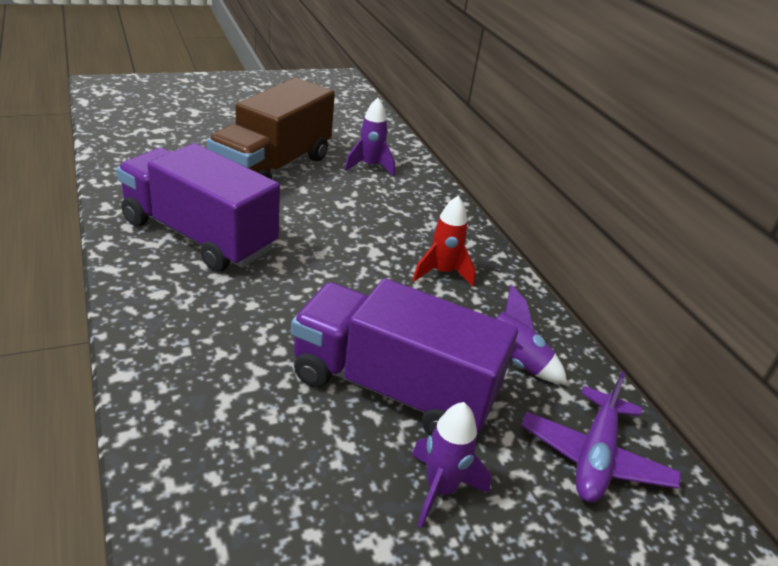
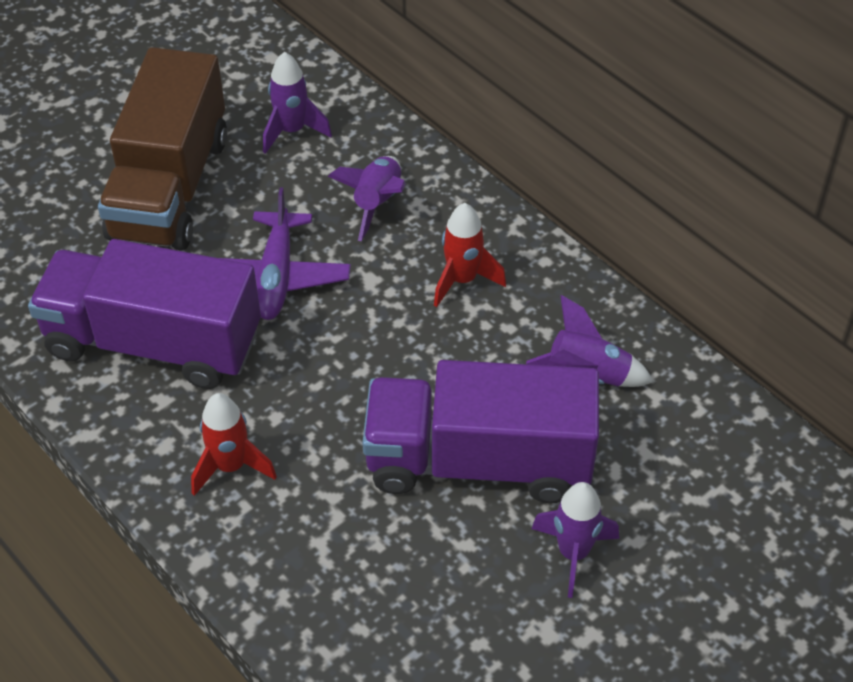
camera: 15 degrees left, 15 degrees up
purple plane [521,371,681,502] -> purple plane moved to [220,187,351,320]
none -> red rocket [191,393,277,496]
none -> purple rocket [328,156,406,241]

